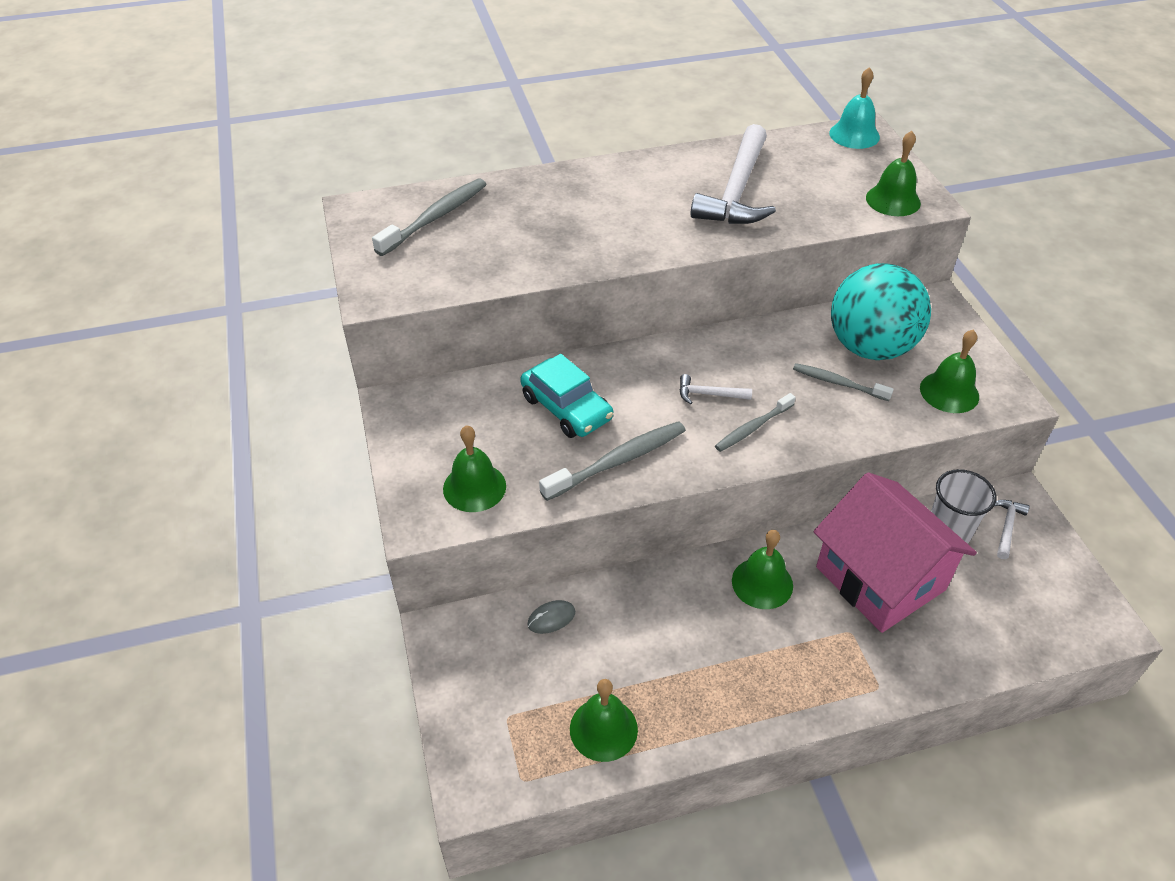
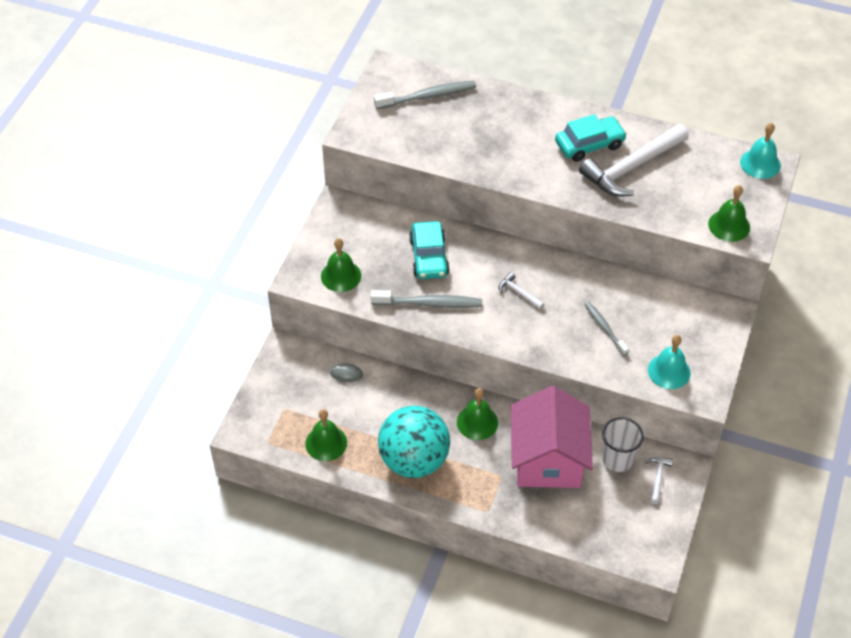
camera: 35 degrees right, 5 degrees up
grey toothbrush [715,393,796,452] -> none
turquoise ball [831,263,931,360] -> turquoise ball moved to [378,406,450,478]
green bell [920,330,979,413] -> turquoise bell [648,335,691,389]
white hammer [995,500,1030,559] -> white hammer turned 45 degrees counterclockwise [646,457,673,504]
none -> turquoise car [555,114,627,162]

